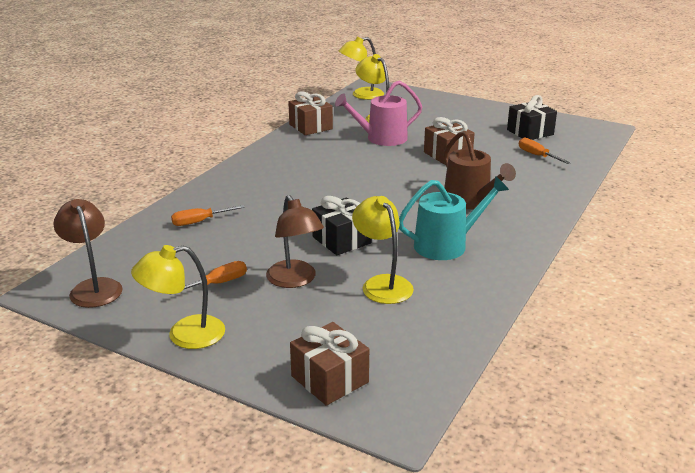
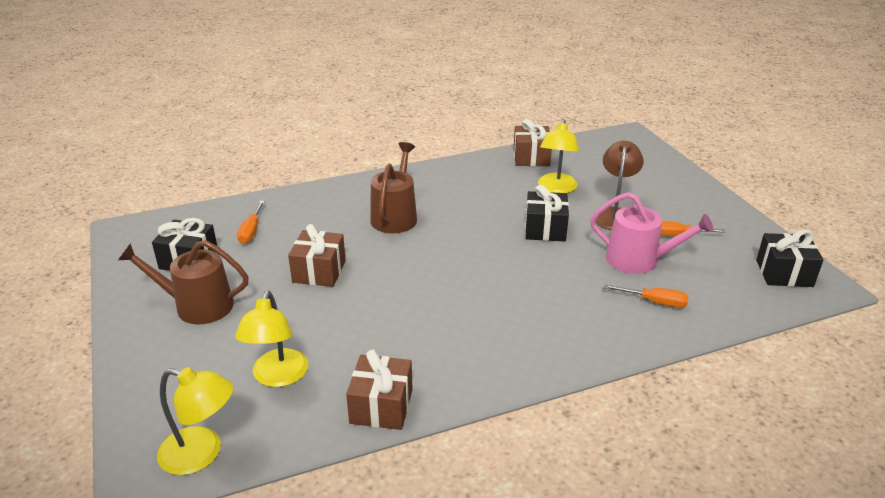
camera: 140 degrees left, 5 degrees up
brown lamp [53,199,123,308] -> black gift [756,229,823,287]
yellow lamp [131,245,225,349] -> none
brown gift [290,322,369,406] -> brown gift moved to [514,119,552,166]
pink watering can [335,81,422,146] -> pink watering can moved to [590,192,713,274]
turquoise watering can [399,176,509,260] -> none
none -> brown watering can [118,240,249,324]

